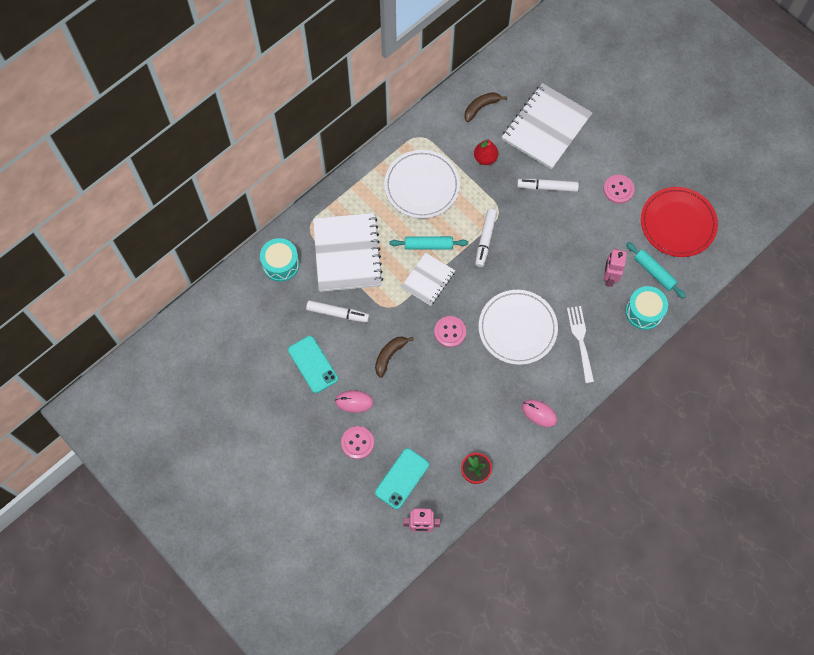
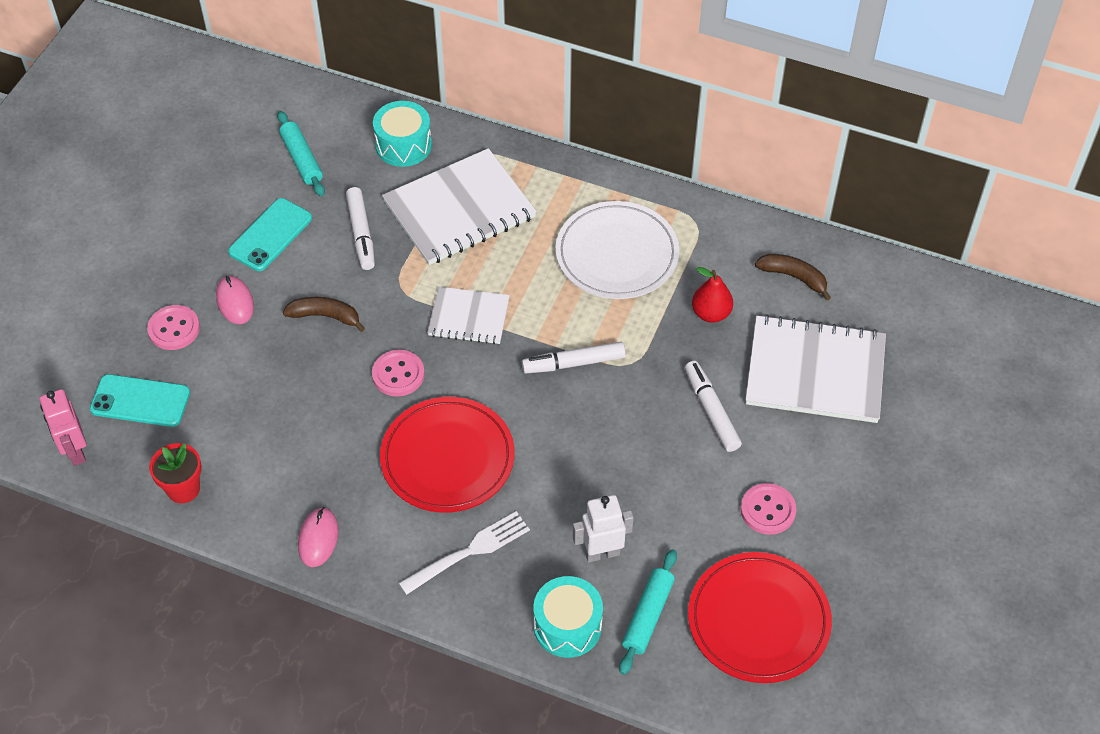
camera: 65 degrees right, 15 degrees down
turquoise rolling pin [389,236,468,250] -> turquoise rolling pin moved to [277,111,325,197]
white plate [479,290,558,365] -> red plate [380,397,515,513]
pink robot [604,248,627,287] -> white robot [573,495,633,563]

